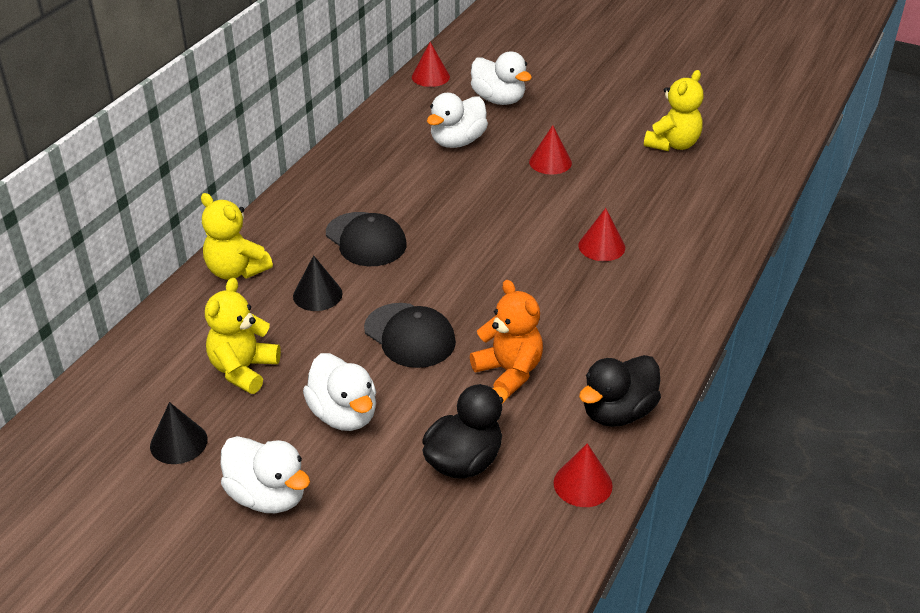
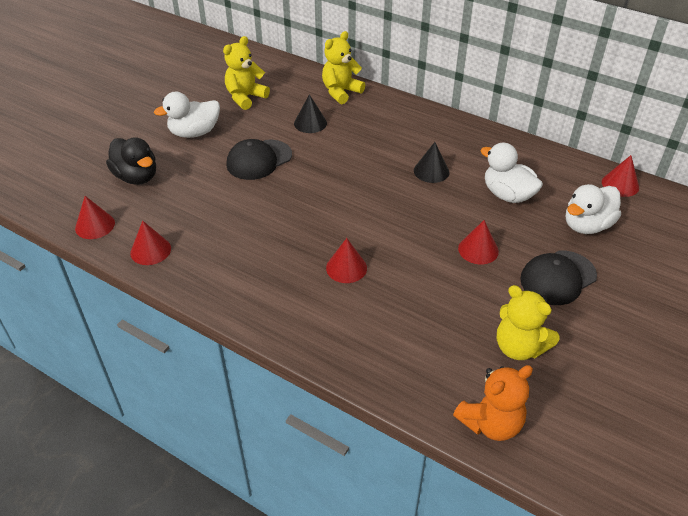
camera: 95 degrees right, 5 degrees up
black cone [150,402,208,464] -> black cone moved to [414,142,449,183]
yellow teddy bear [205,278,281,394] -> yellow teddy bear turned 75 degrees counterclockwise [223,36,270,110]
white duck [220,436,310,513] -> none
black cap [326,212,406,266] -> black cap moved to [520,251,597,305]
orange teddy bear [470,280,543,397] -> orange teddy bear moved to [453,365,533,441]
black duck [579,355,661,427] -> red cone [130,221,171,265]

